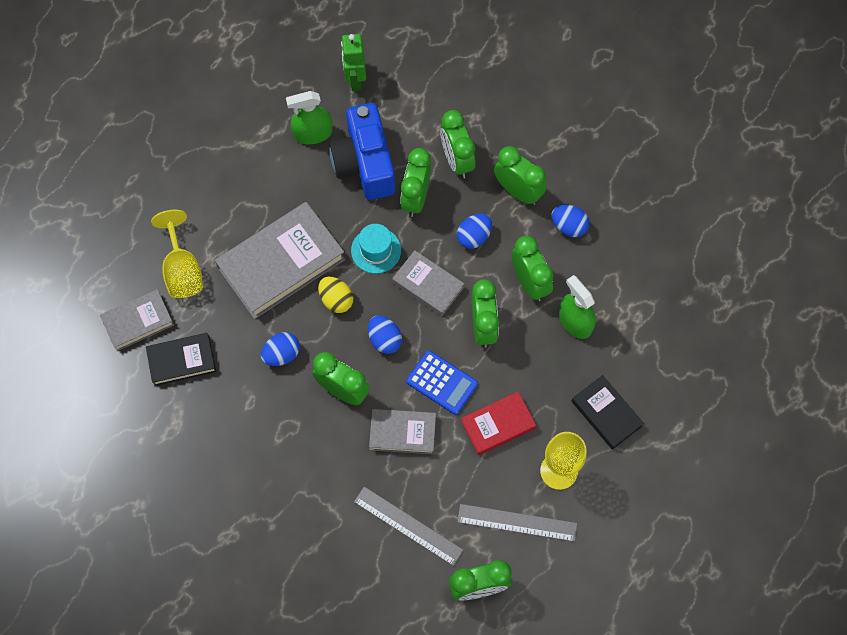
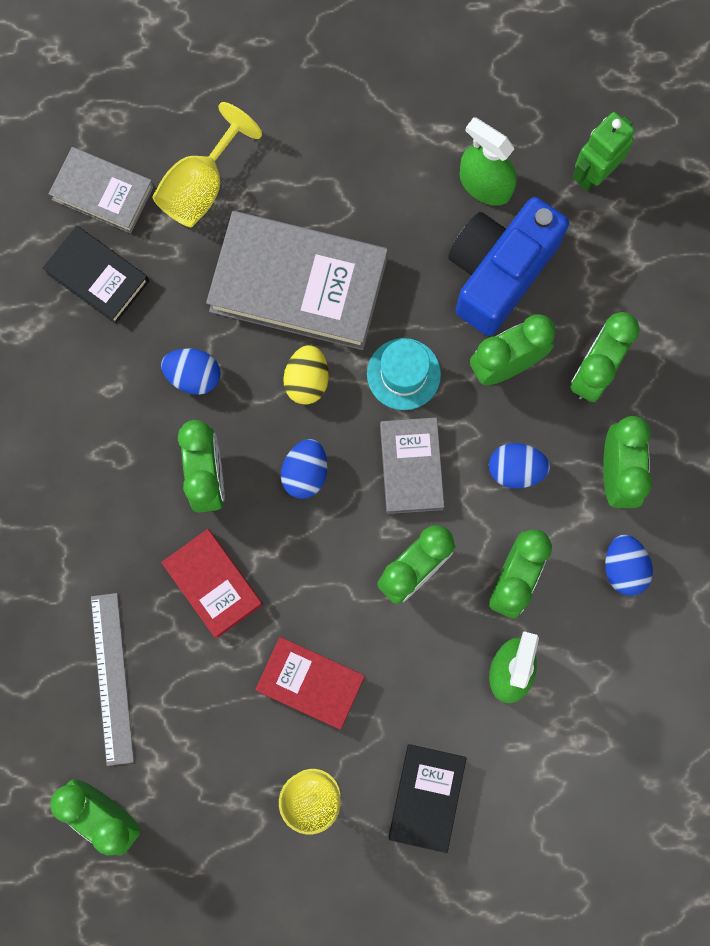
camera: 50 degrees right, 10 degrees up
grey book [369,409,436,454] -> red book [161,529,263,638]
blue calculator [406,350,478,415] -> none
grey ruler [457,504,577,542] -> none

